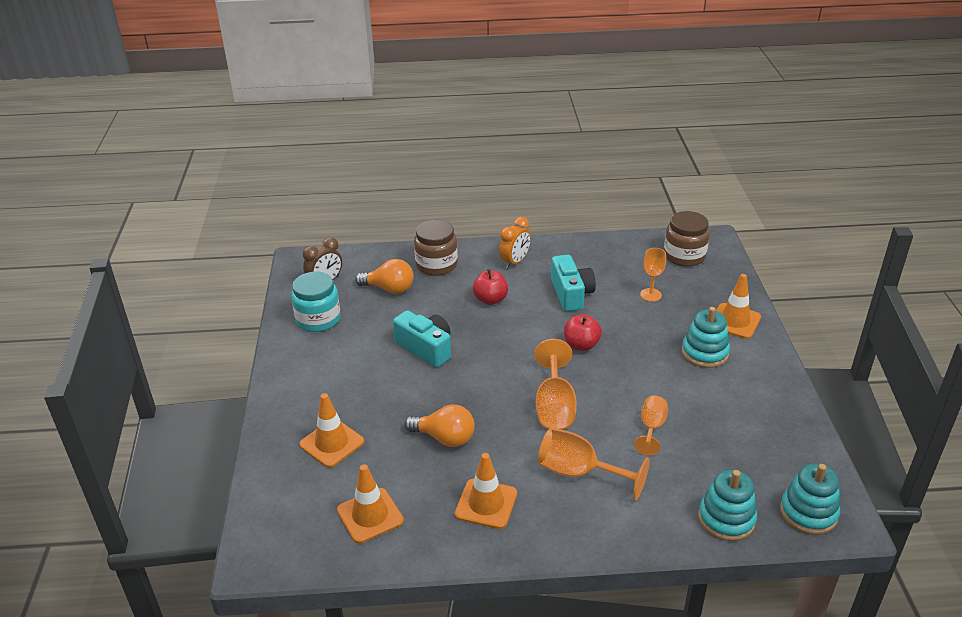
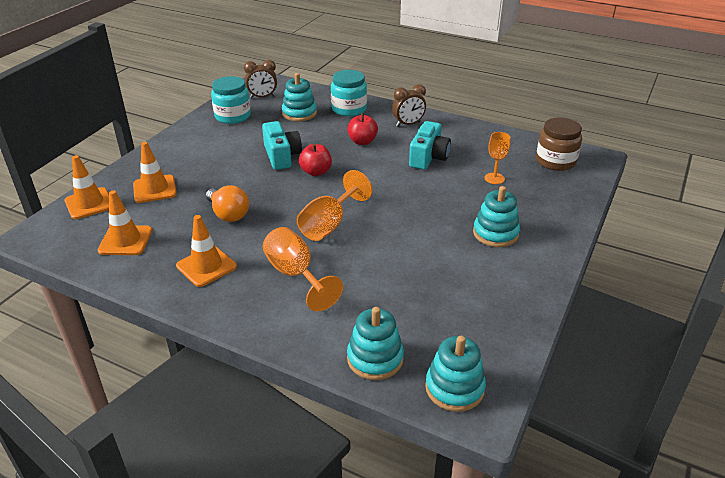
camera: 30 degrees right, 0 degrees up
orange light bulb [355,259,413,294] -> turquoise stacking toy [282,73,317,122]
brown jar [414,220,458,276] -> turquoise jar [331,70,367,116]
orange clock [499,217,531,269] -> brown clock [392,84,426,127]
red apple [564,314,602,351] -> red apple moved to [299,144,332,176]
orange goblet [634,395,668,455] -> none
orange traffic cone [716,274,761,339] -> orange traffic cone moved to [65,155,109,219]

